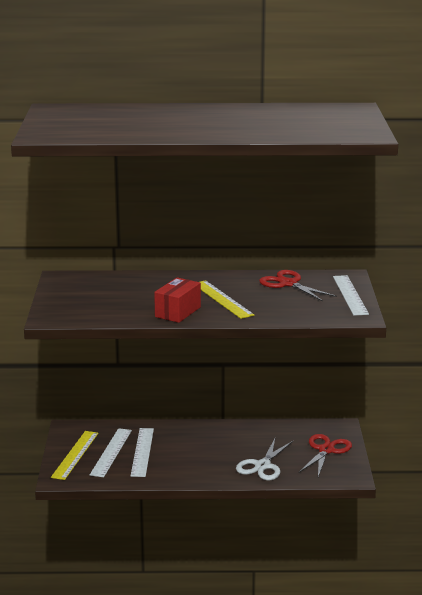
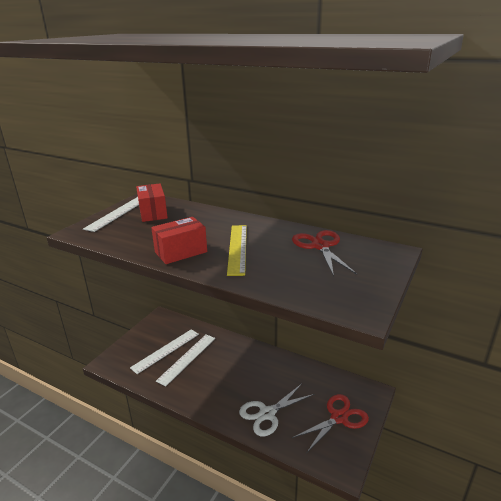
camera: 30 degrees right, 5 degrees up
yellow ruler [51,431,98,480] -> none
white ruler [333,275,369,316] -> white ruler moved to [83,197,139,232]
none -> red box [136,183,168,222]

